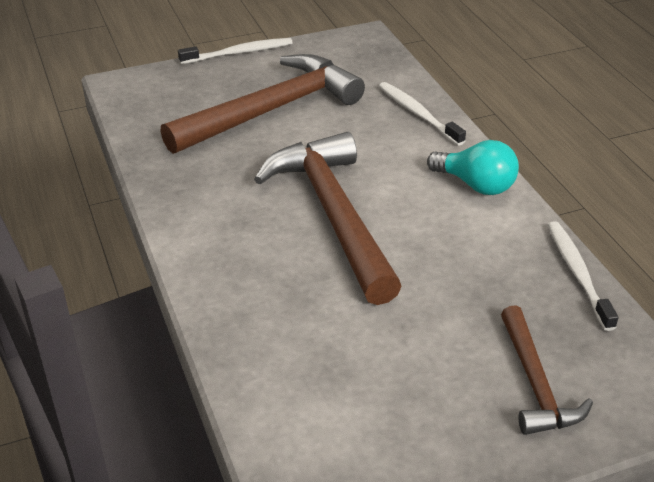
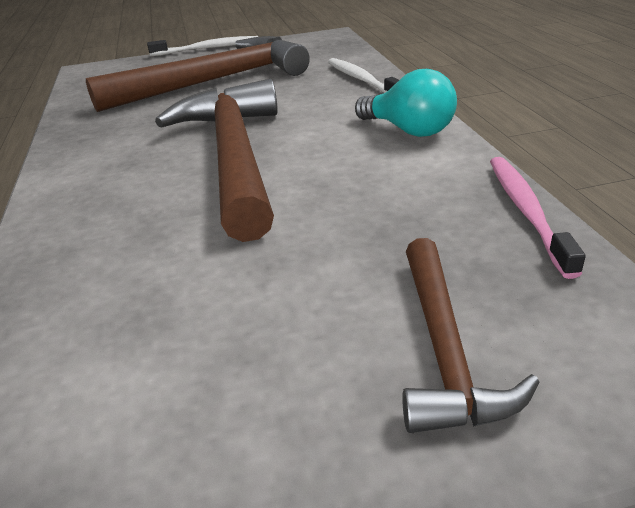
camera: 10 degrees right, 5 degrees down
white toothbrush [548,221,619,331] -> pink toothbrush [490,157,586,279]

